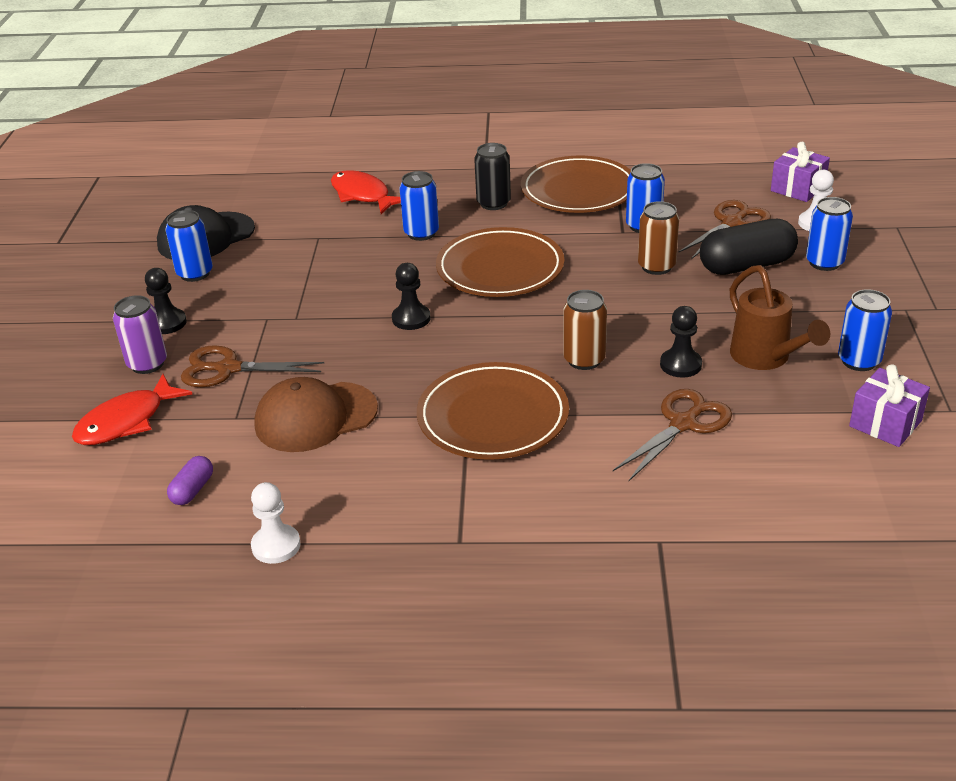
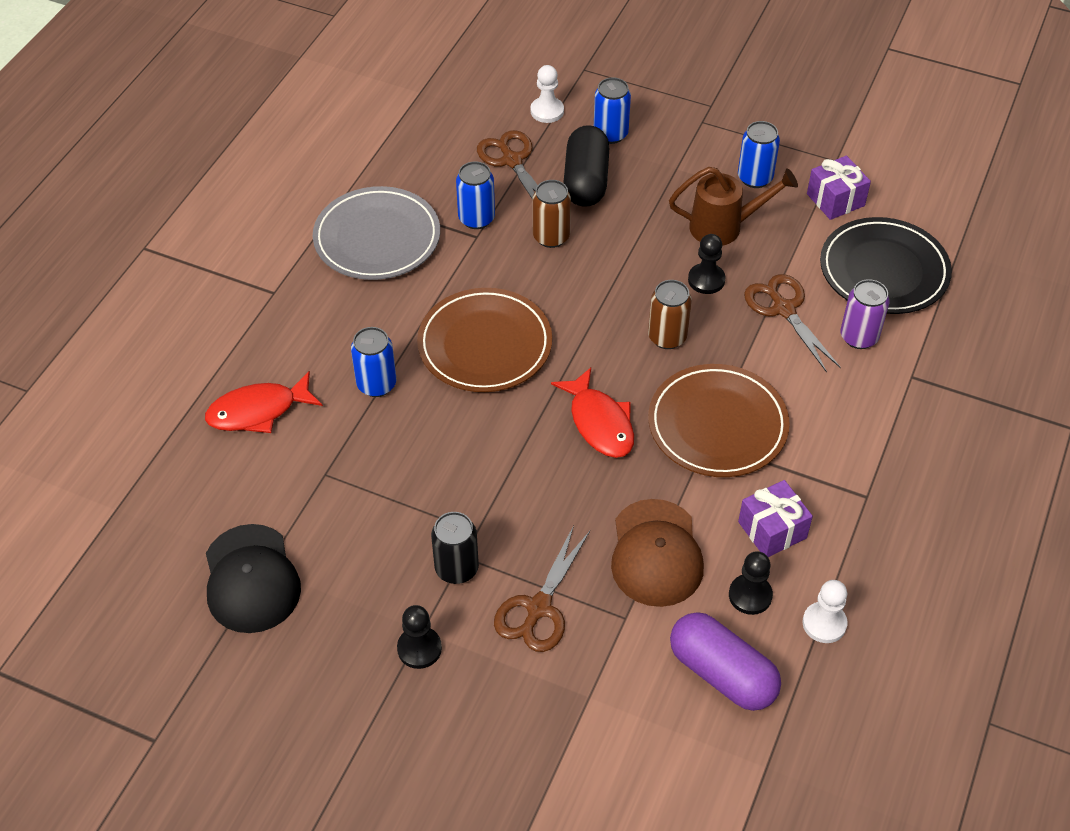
camera: 70 degrees left, 15 degrees up
red fish [72,374,192,445] -> red fish moved to [551,367,634,458]
purple can [113,295,167,374] -> purple can moved to [841,279,890,349]
blue can [165,210,213,282] -> none
purple capsule [167,456,213,505] -> purple capsule [670,612,781,711], size x2.05
black pawn [392,263,431,330] -> black pawn moved to [729,551,773,615]
black can [474,143,511,210] -> black can moved to [431,512,479,584]
brown plate [521,156,631,213] -> grey plate [313,186,440,280]
purple gift [771,142,830,202] -> purple gift moved to [738,480,813,557]
none -> black plate [820,217,952,314]

